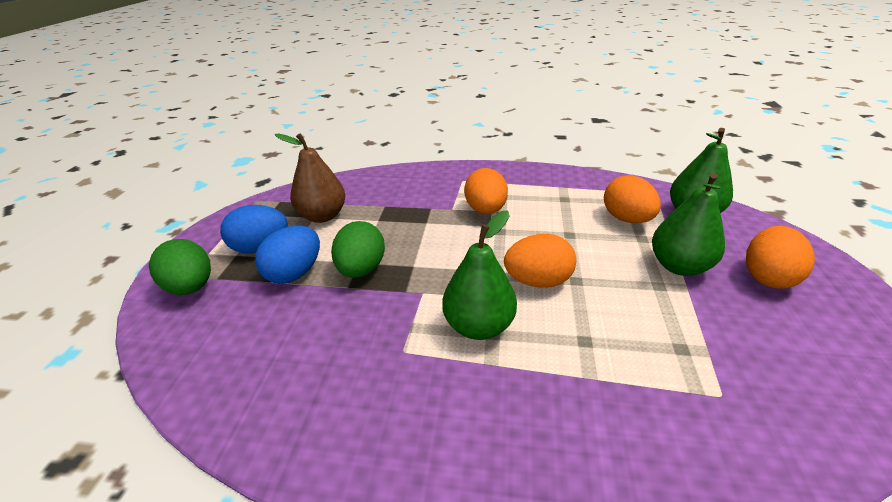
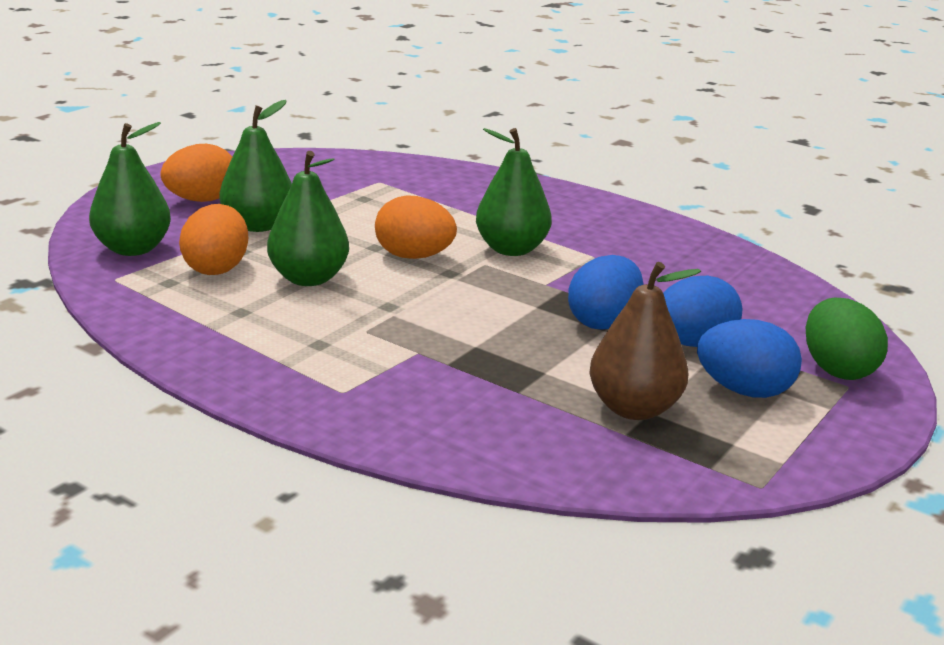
camera: 155 degrees left, 10 degrees down
green egg [331,221,385,278] -> blue egg [568,255,644,329]
orange egg [464,168,508,214] -> none
none -> green pear [267,151,349,286]

